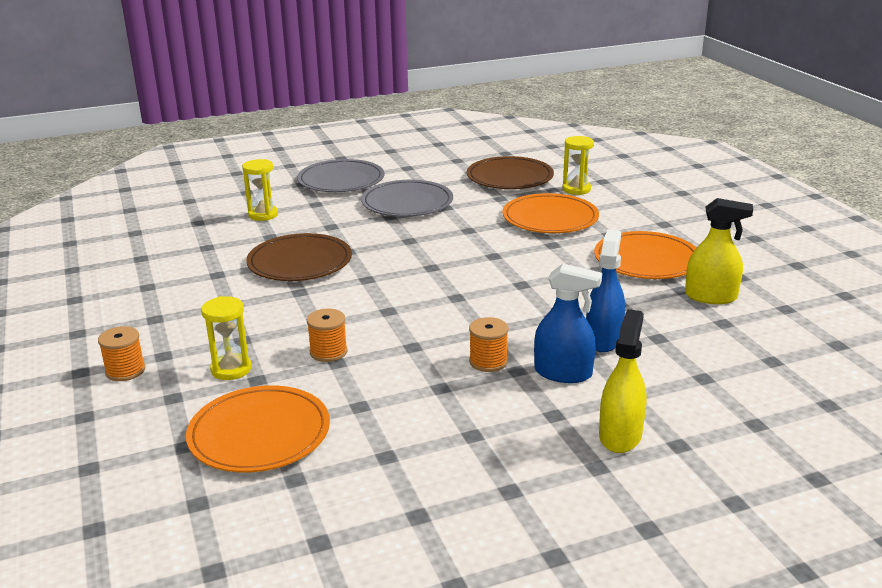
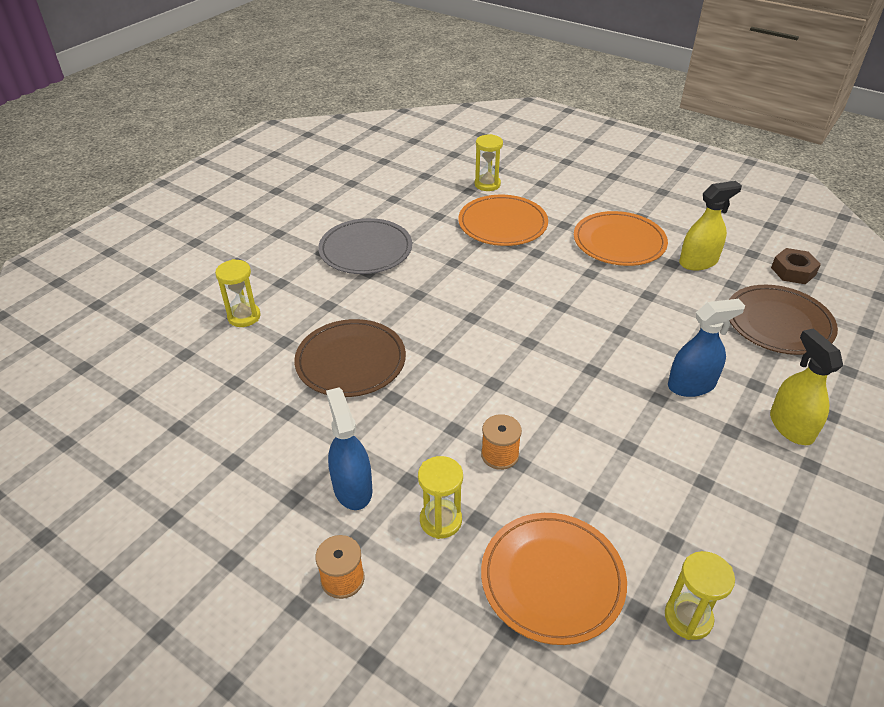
camera: 35 degrees left, 15 degrees up
grey plate [297,159,384,192] -> none
brown plate [467,156,554,189] -> brown plate moved to [729,285,838,355]
orange spool [469,317,508,372] -> none
blue spray bottle [586,229,625,352] -> blue spray bottle moved to [326,388,373,510]
none -> yellow hourglass [665,551,735,640]
none -> brown nut [771,248,821,284]

